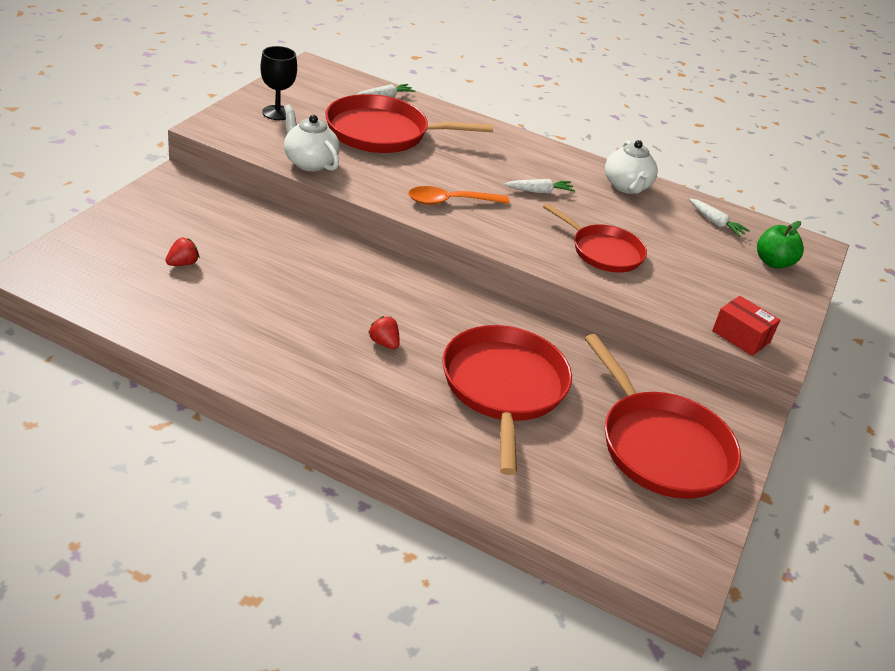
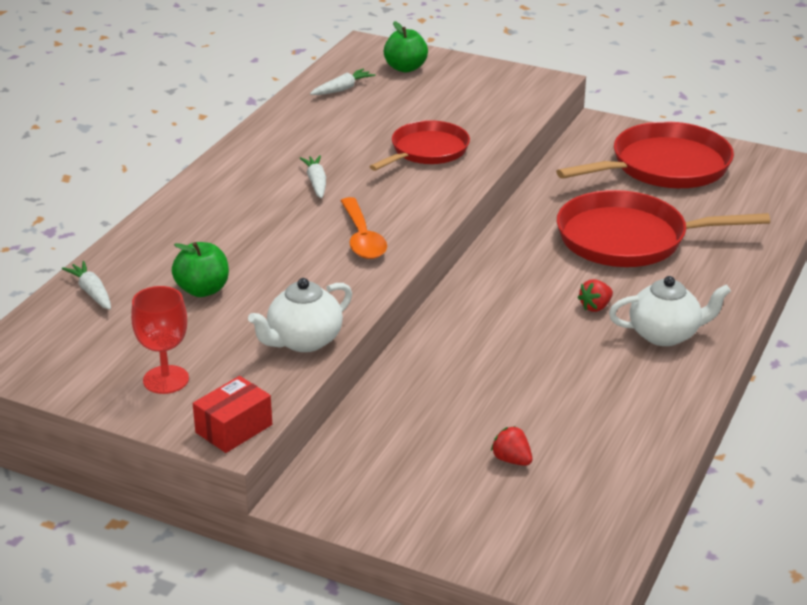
camera: 85 degrees left, 5 degrees down
black goblet [260,46,297,120] -> red goblet [131,286,189,394]
red pan [325,94,493,153] -> green apple [172,242,229,297]
white teapot [605,140,658,194] -> white teapot moved to [609,276,731,346]
red box [712,296,780,356] -> red box moved to [193,376,272,453]

